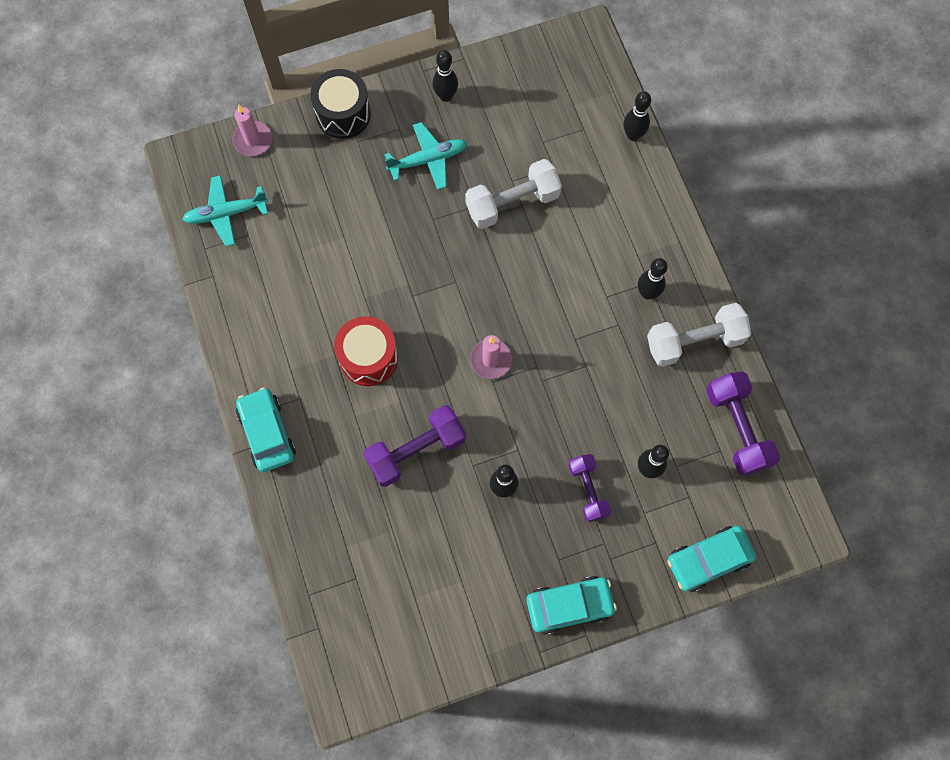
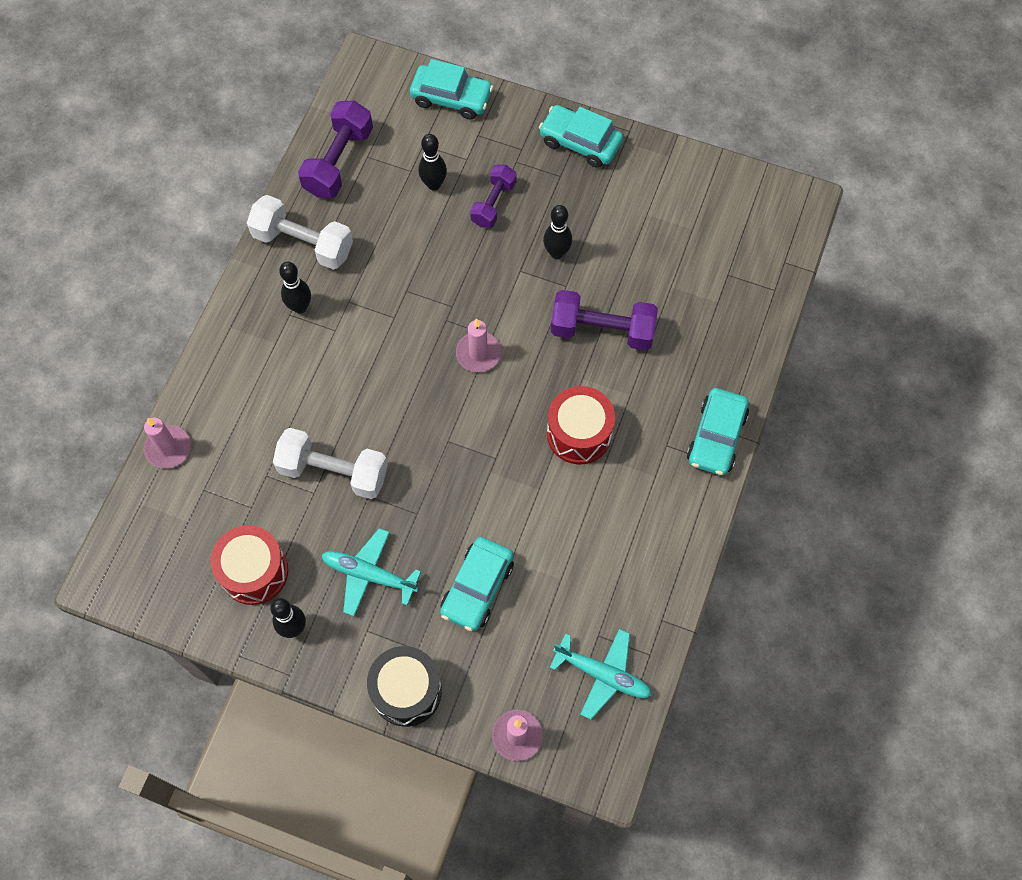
camera: 140 degrees left, 5 degrees down
black bowling pin [624,91,651,141] -> pink candle [144,418,191,469]
none -> red drum [211,525,288,605]
none -> turquoise car [440,537,514,631]

